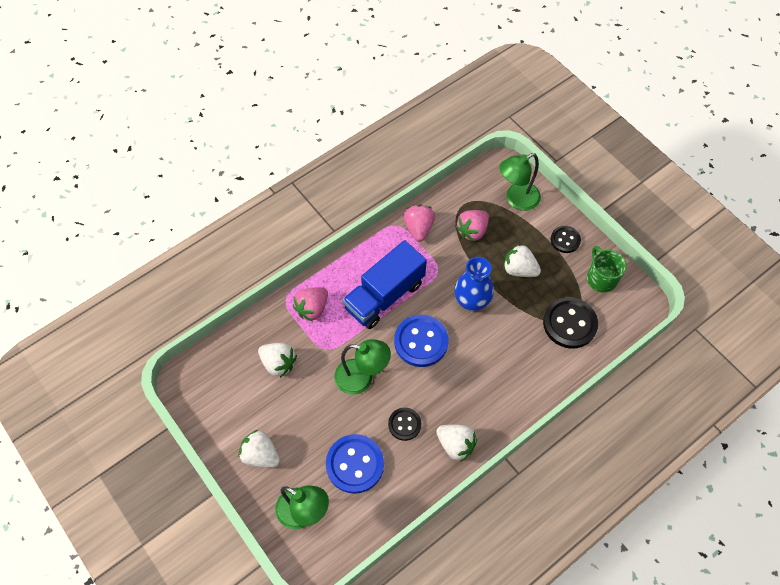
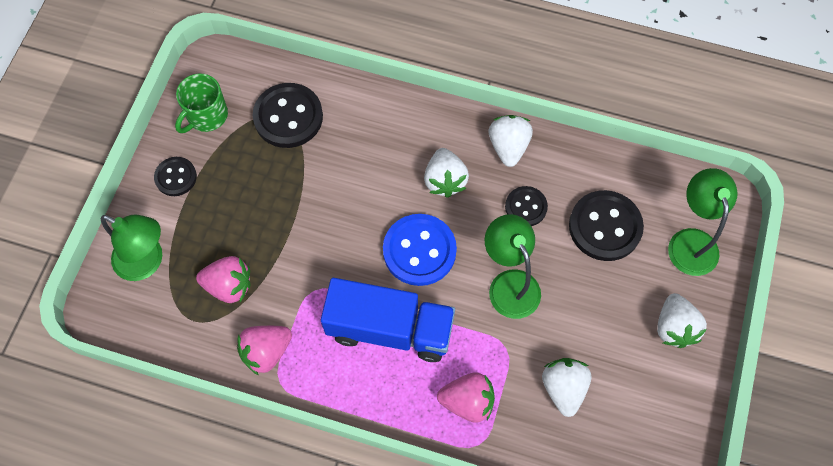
camera: 125 degrees left, 5 degrees up
blue button [326,434,384,494] -> black button [569,190,644,261]
blue vase [454,257,494,311] -> none
white strawberry [503,244,541,277] -> white strawberry moved to [424,148,469,198]

